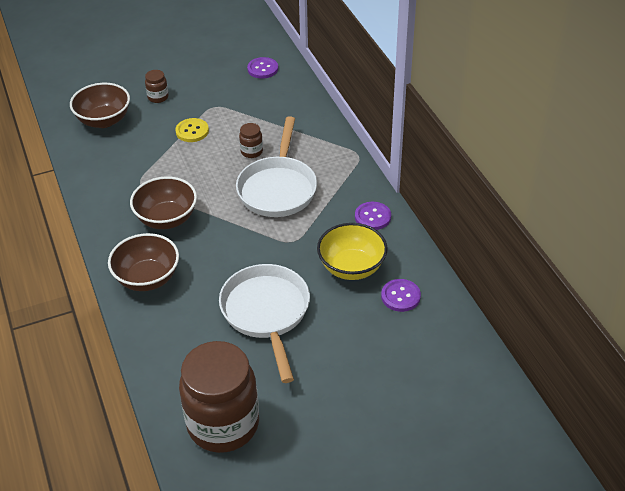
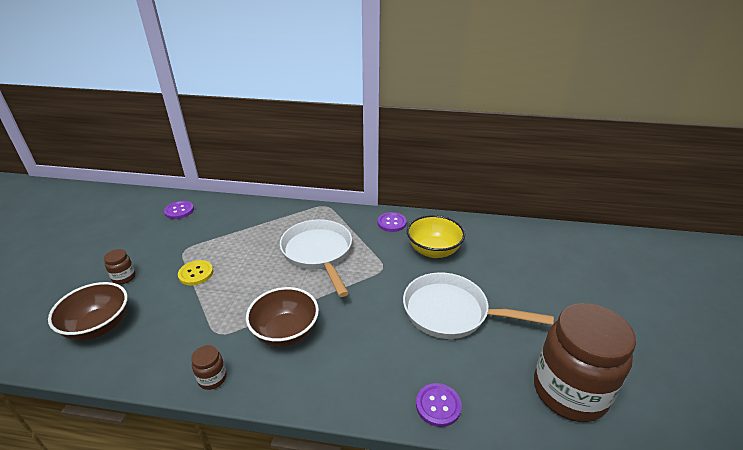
camera: 60 degrees left, 10 degrees down
brown bowl [108,233,179,291] -> none
white pan [236,116,317,217] -> white pan turned 150 degrees counterclockwise [280,219,352,297]
brown jar [239,123,263,158] -> brown jar moved to [191,345,227,390]
purple button [381,279,421,312] -> purple button moved to [416,383,462,427]

